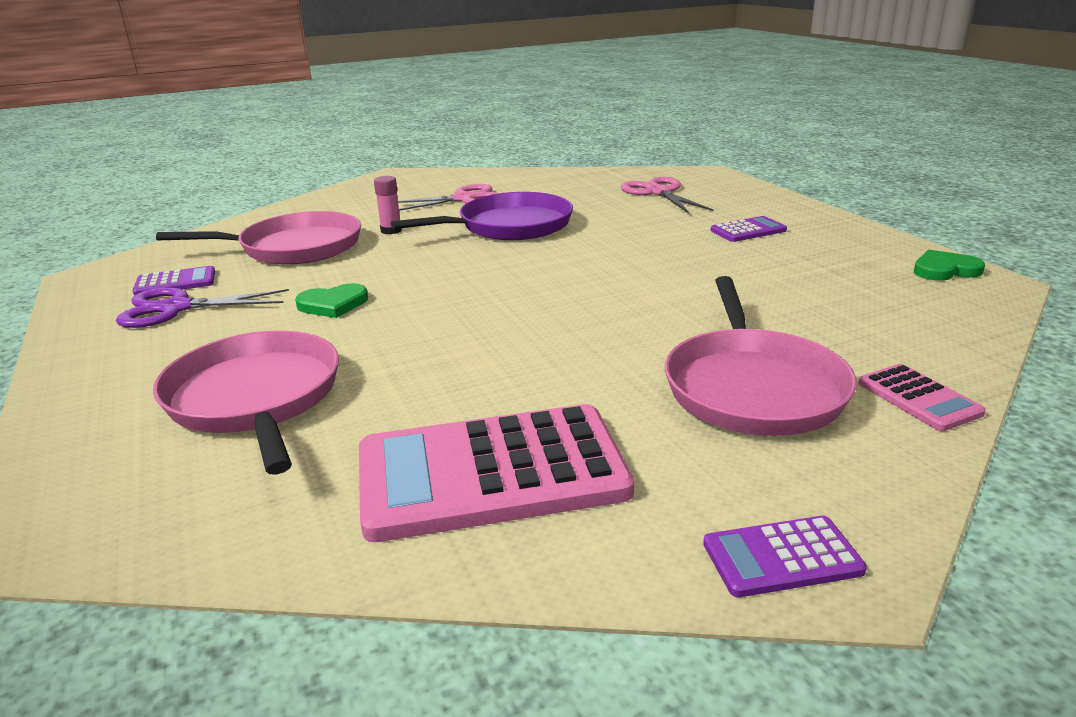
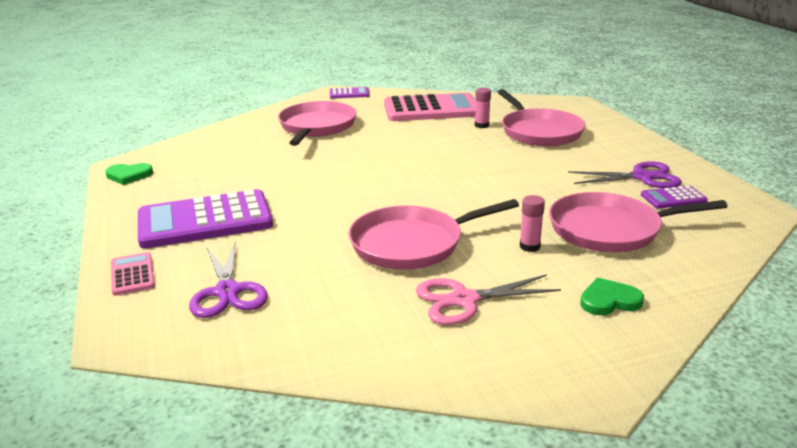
camera: 175 degrees left, 0 degrees up
green heart [295,283,368,318] -> green heart moved to [580,278,644,315]
purple pan [391,192,573,240] -> pink pan [348,199,519,270]
pink scissors [620,177,713,213] -> purple scissors [189,242,268,318]
purple calculator [711,216,787,242] -> purple calculator [138,189,273,248], size x2.17
pink calculator [858,364,986,431] -> pink calculator moved to [111,252,155,296]
none -> pink glue stick [475,88,491,128]

